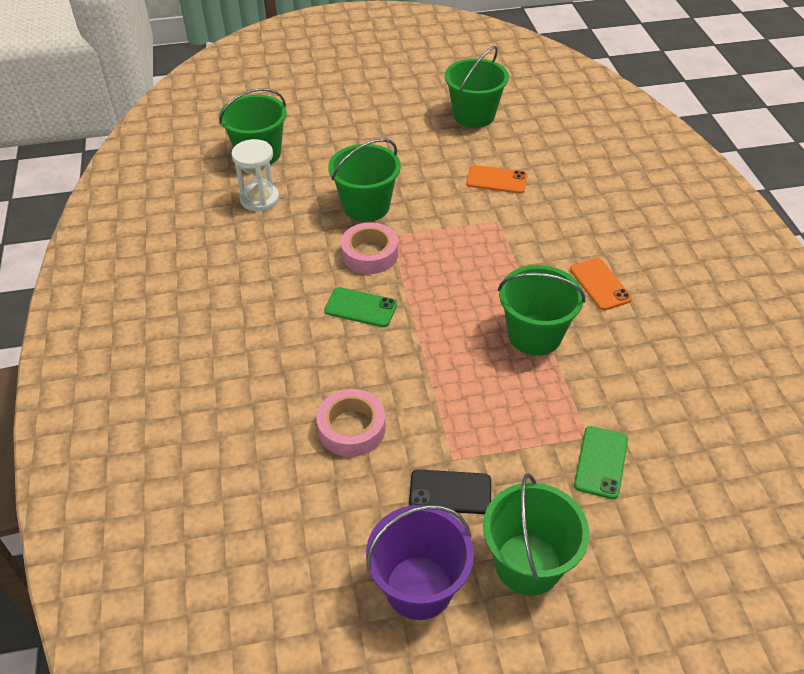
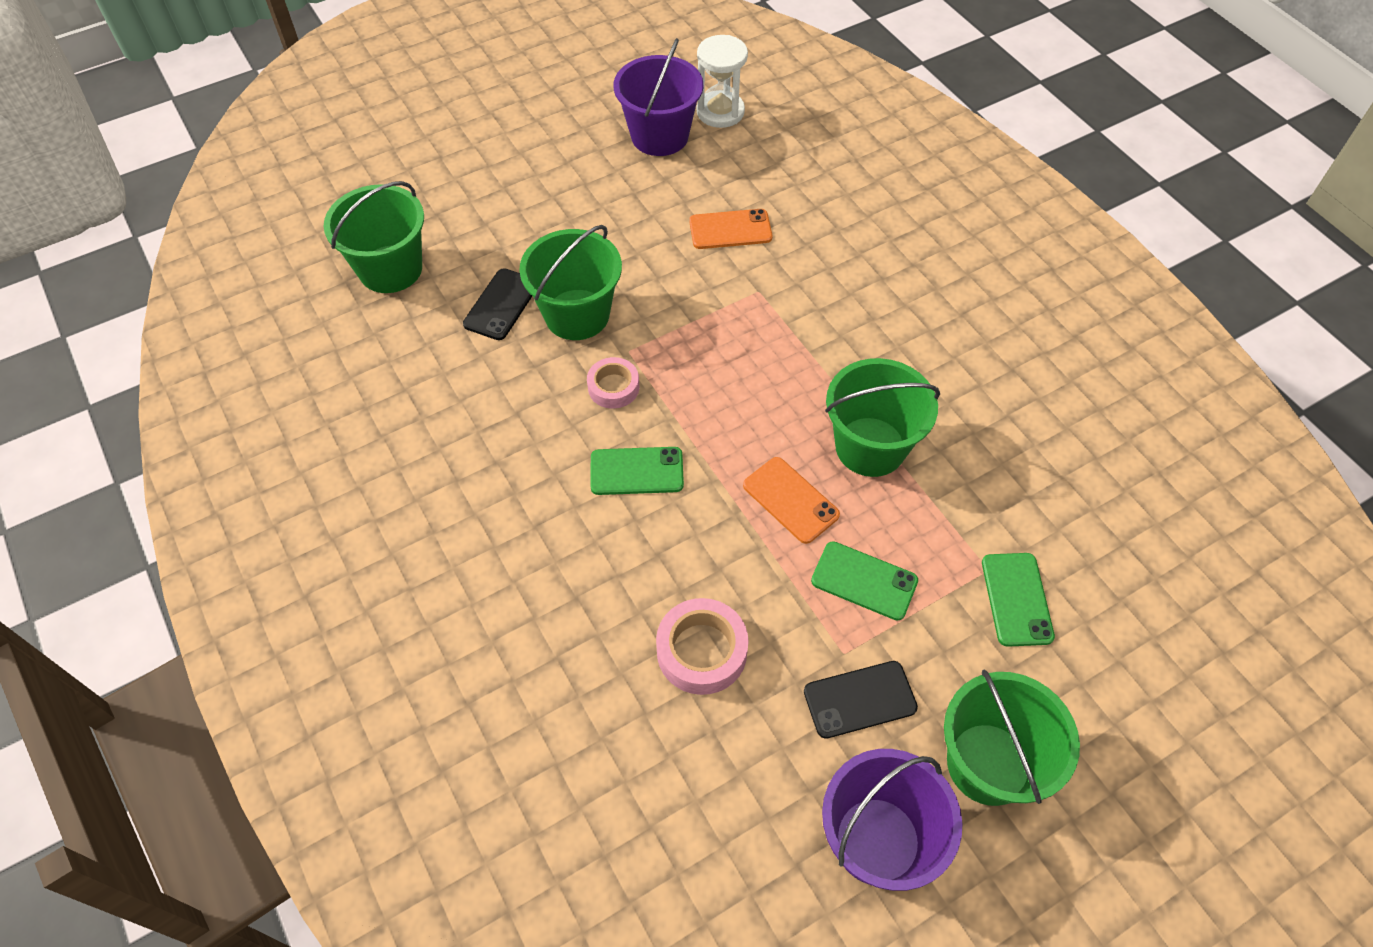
camera: 20 degrees left, 10 degrees up
white hourglass [231,139,279,211] -> white hourglass moved to [697,35,748,128]
pink tape [341,222,398,274] -> pink tape [587,357,639,409], size x0.66
green bucket [445,46,509,128] -> purple bucket [614,38,703,156]
orange phone [570,258,632,311] -> orange phone moved to [743,457,840,544]
none -> black phone [463,269,532,340]
none -> green phone [811,541,918,621]

